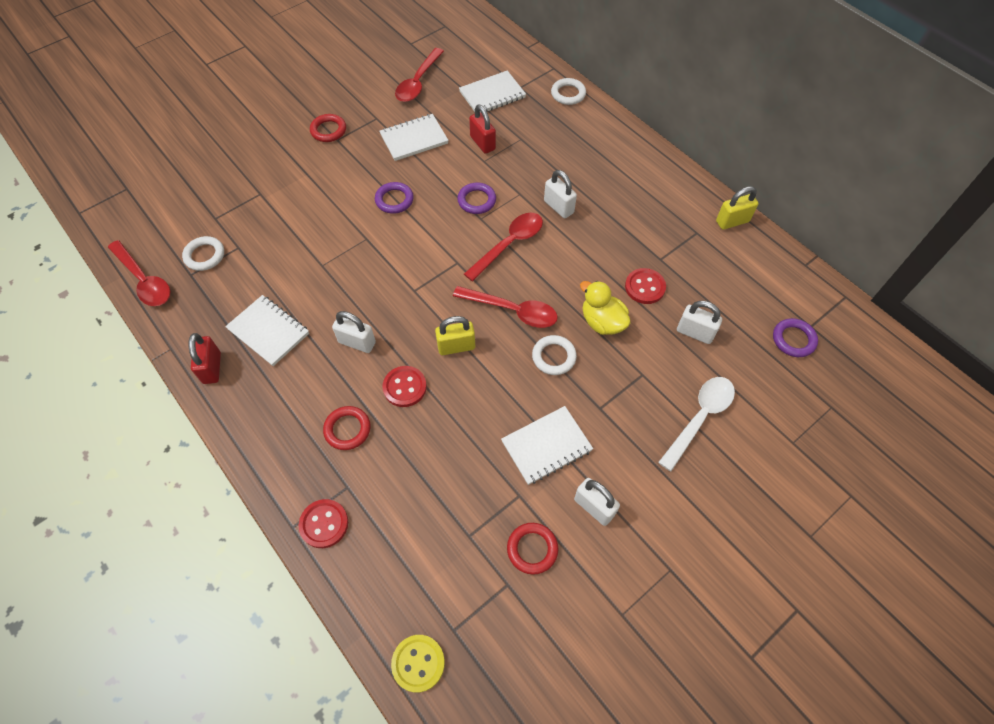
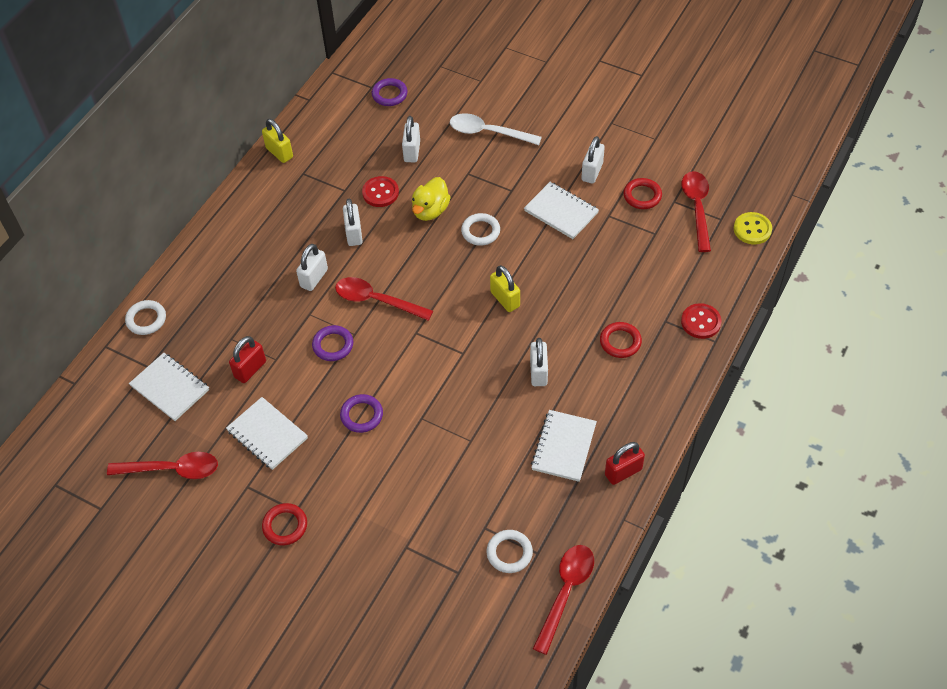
camera: 110 degrees left, 5 degrees down
red button [383,366,427,407] -> none
red spoon [453,286,558,328] -> red spoon moved to [682,171,711,252]
none -> white padlock [343,199,363,246]

